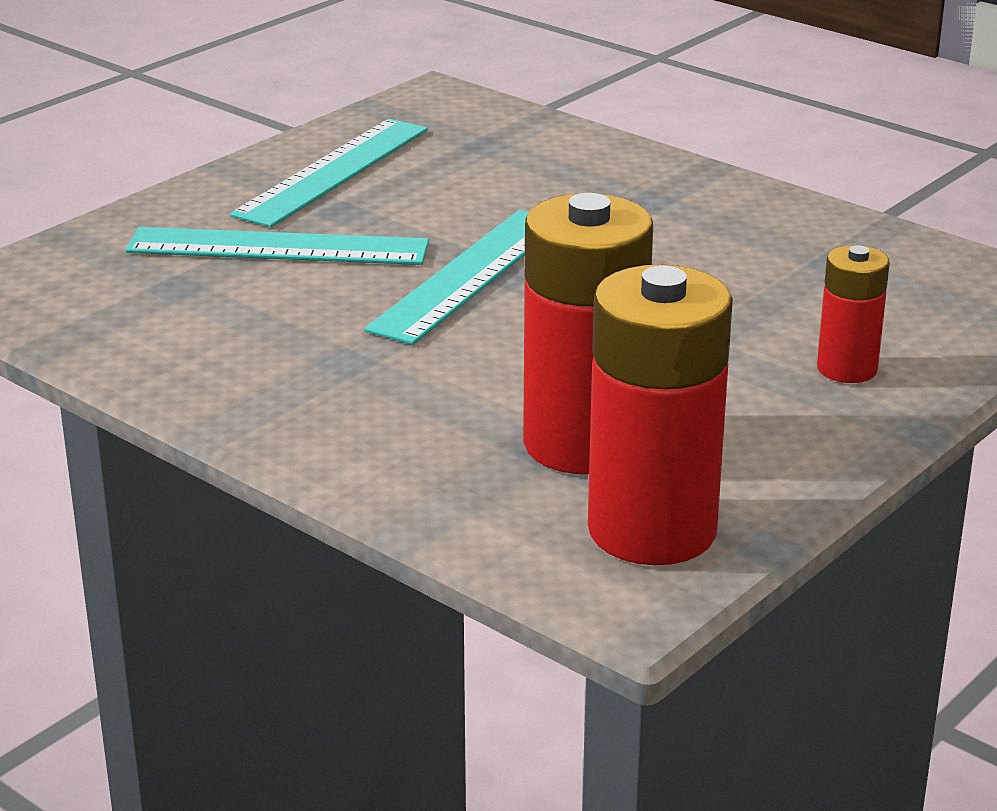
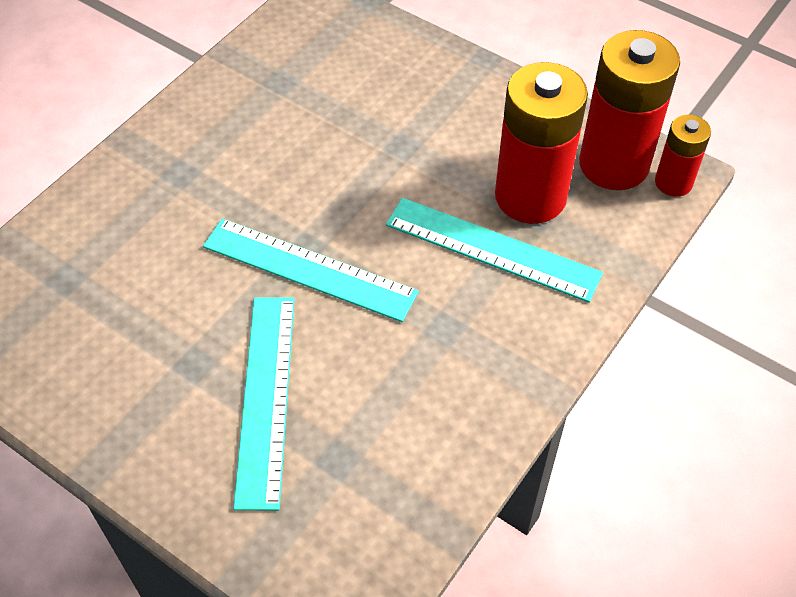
camera: 95 degrees left, 25 degrees up
turquoise ruler [230,119,428,227] -> turquoise ruler moved to [386,198,603,303]
red battery [817,245,890,383] -> red battery moved to [655,115,711,197]

